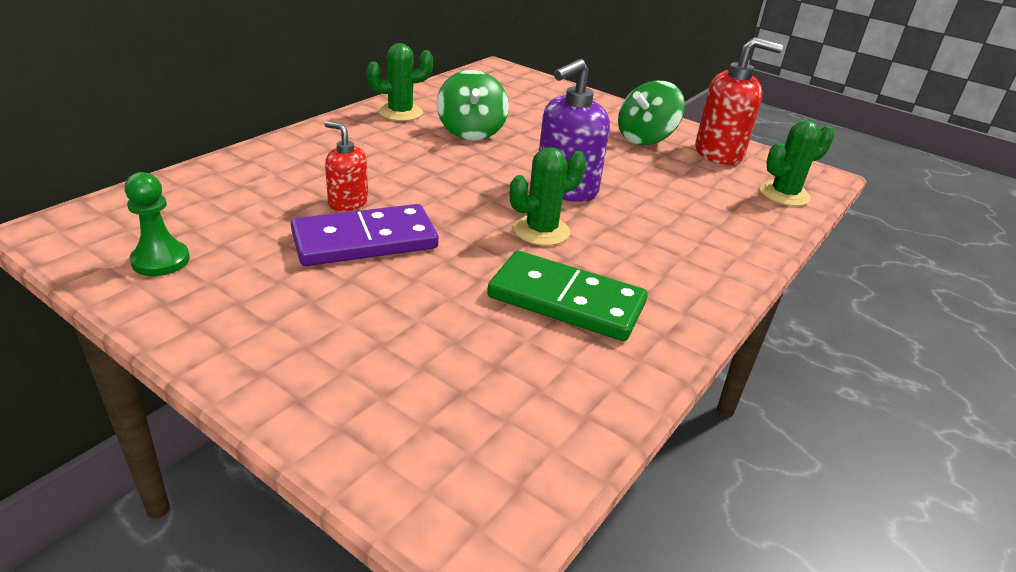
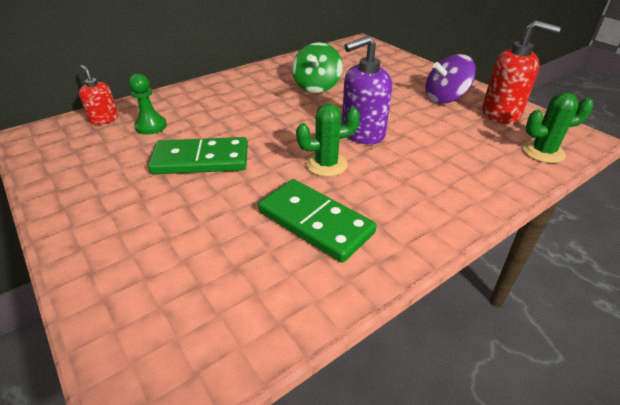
camera: 20 degrees right, 5 degrees up
green pawn [125,172,190,276] -> green pawn moved to [129,74,167,135]
purple domino [291,204,439,266] -> green domino [148,137,248,174]
red soap dispenser [325,121,368,211] -> red soap dispenser moved to [79,65,118,125]
green cactus [367,43,433,121] -> none
green spinning top [618,81,685,145] -> purple spinning top [426,54,476,104]

